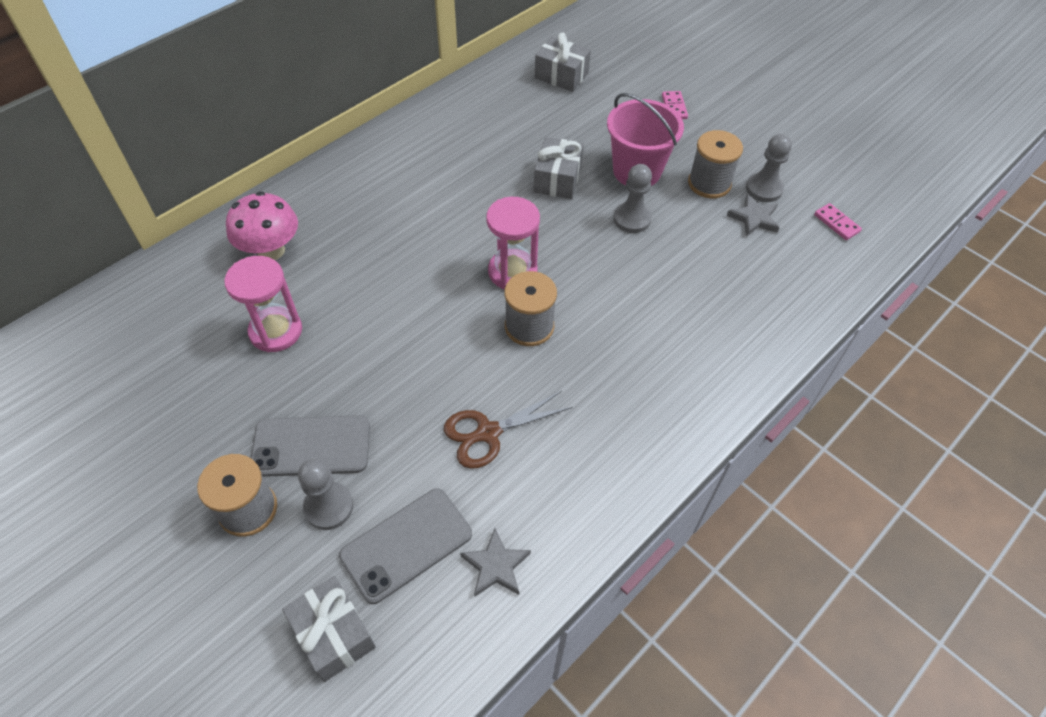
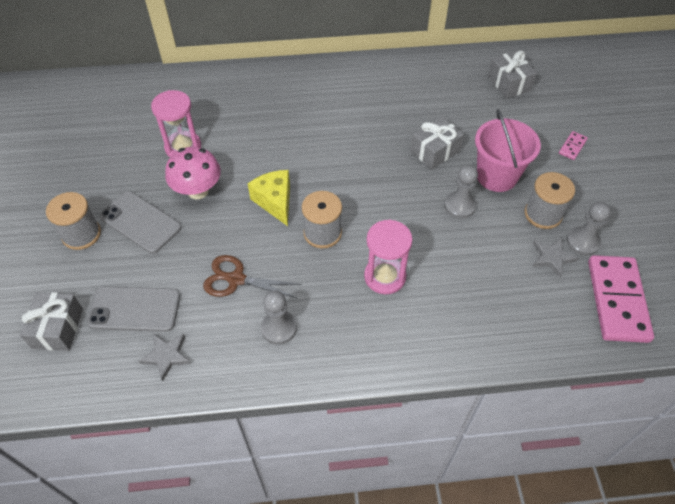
camera: 40 degrees right, 0 degrees up
pink mushroom [226,191,298,260] -> pink mushroom moved to [165,147,221,199]
grey pawn [298,459,354,530] -> grey pawn moved to [261,290,297,345]
pink hourglass [486,197,540,289] -> pink hourglass moved to [364,220,413,294]
pink domino [814,203,862,240] -> pink domino [588,255,654,343], size x2.33
none -> yellow cheese [248,170,290,226]

